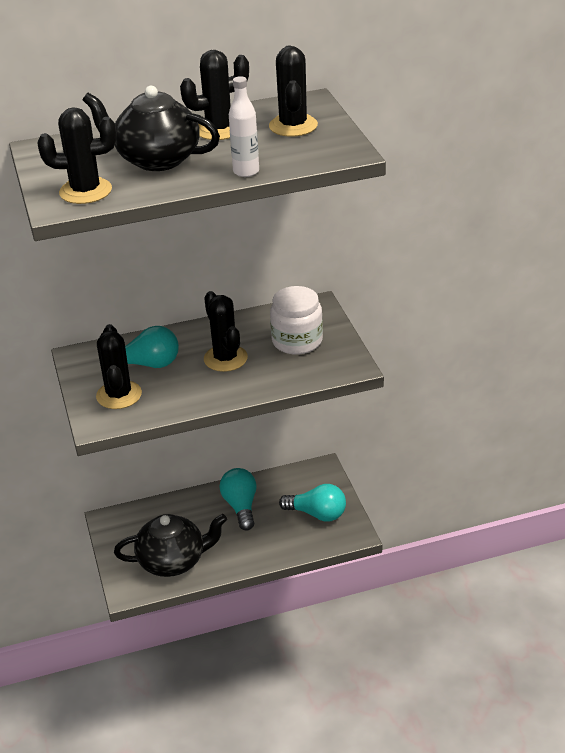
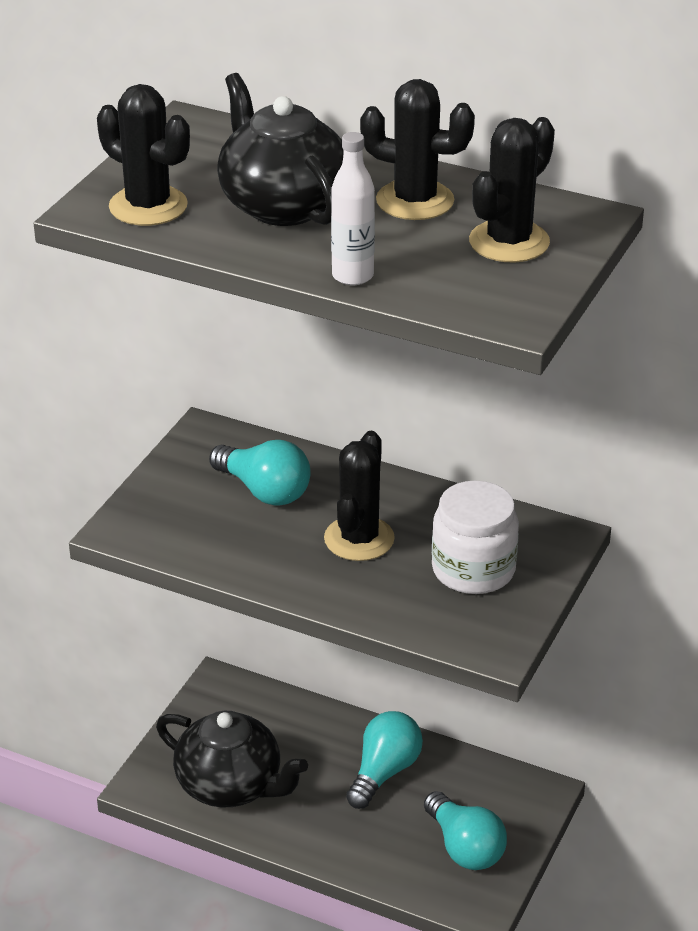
camera: 40 degrees right, 0 degrees up
black cactus [96,324,142,409] -> none

